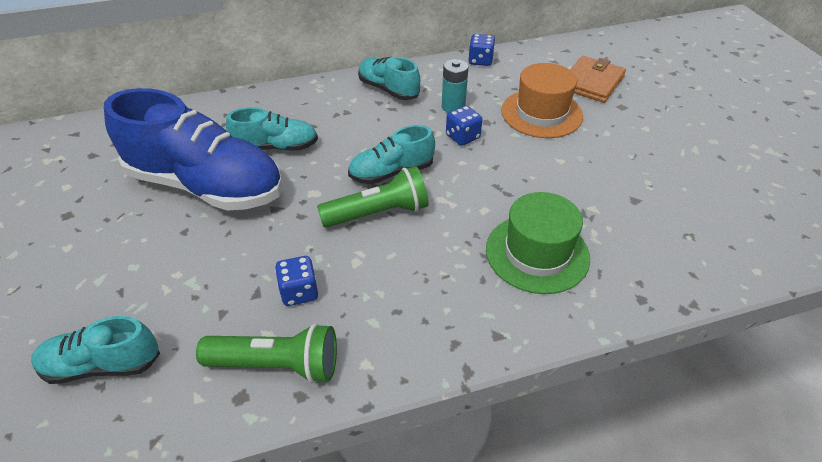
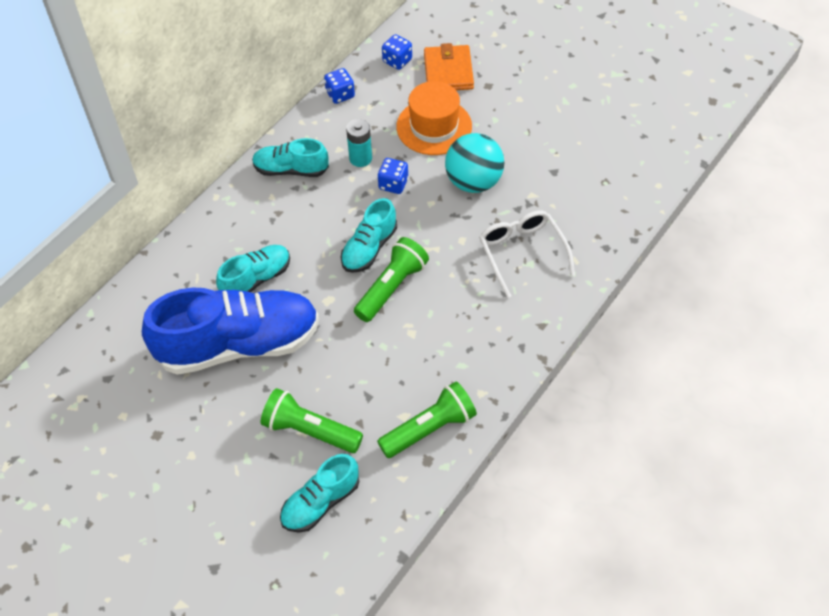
camera: 35 degrees left, 10 degrees up
blue dice [275,256,318,306] -> blue dice moved to [382,34,412,70]
green hat [486,192,590,294] -> white glasses [479,211,575,298]
none -> green flashlight [261,388,363,453]
none -> turquoise ball [445,133,504,193]

